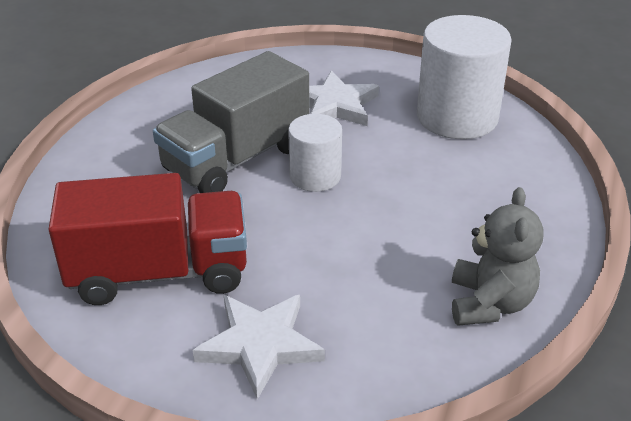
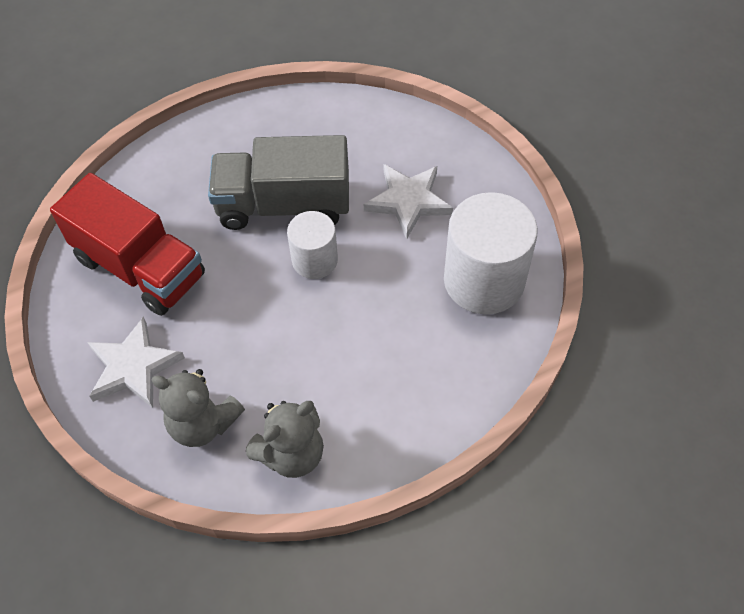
camera: 45 degrees right, 20 degrees up
none -> grey teddy bear [151,369,245,447]

